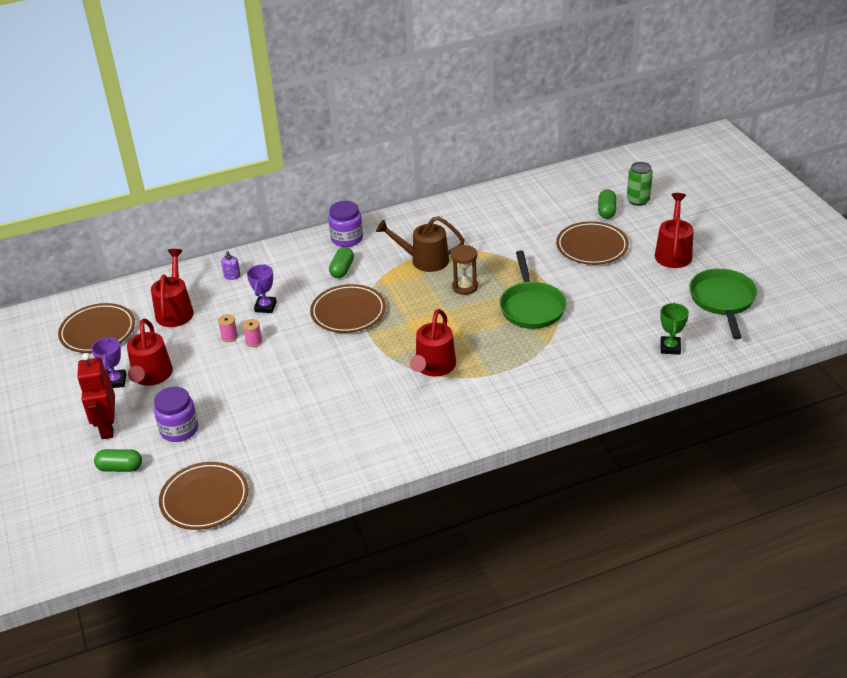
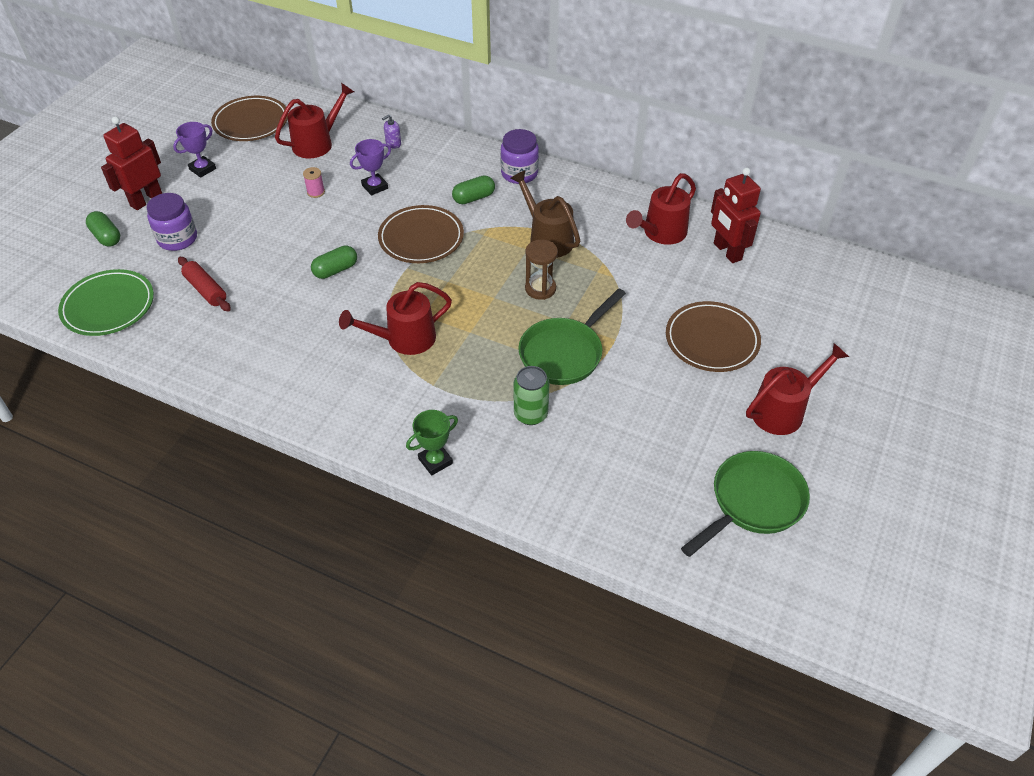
camera: 45 degrees right, 10 degrees up
red watering can [127,318,173,386] -> red watering can moved to [626,173,696,245]
brown plate [159,462,248,530] -> green plate [58,269,154,336]
pink spool [243,319,263,347] -> none
green capsule [598,189,616,219] -> green capsule moved to [311,245,357,279]
green can [627,162,653,206] -> green can moved to [514,366,549,425]
green trophy [660,303,689,355] -> green trophy moved to [406,410,458,476]
none -> red rolling pin [178,257,231,312]
none -> red robot [711,167,761,263]

